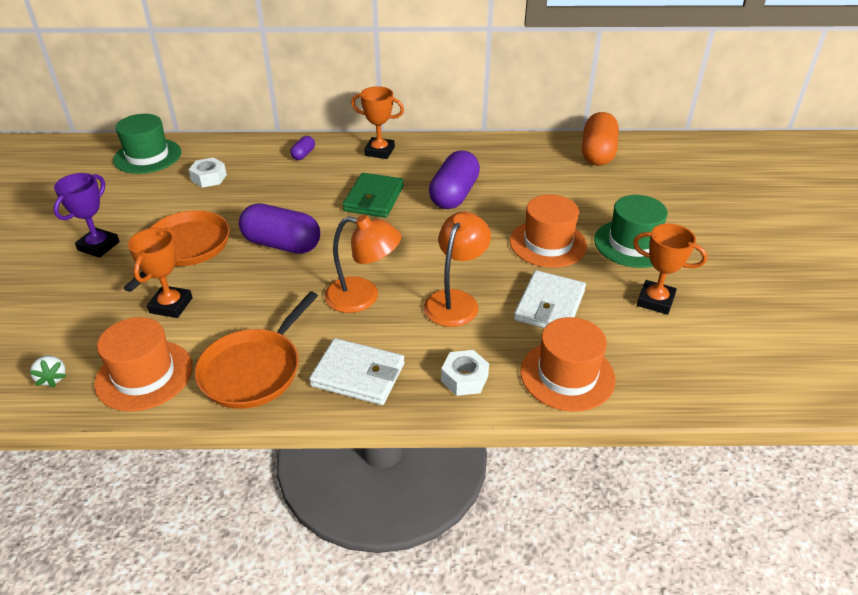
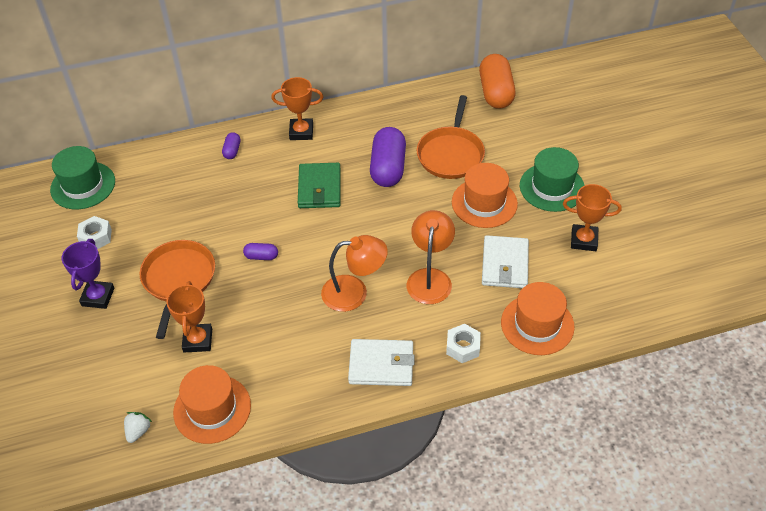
camera: 15 degrees left, 10 degrees up
white strawberry [29,355,66,387] -> white strawberry turned 120 degrees counterclockwise [124,412,152,443]
white nut [189,157,227,188] -> white nut moved to [77,216,112,249]
orange pan [195,291,318,409] -> orange pan moved to [417,95,485,179]
purple capsule [239,203,320,254] -> purple capsule [243,243,278,260], size x0.46

